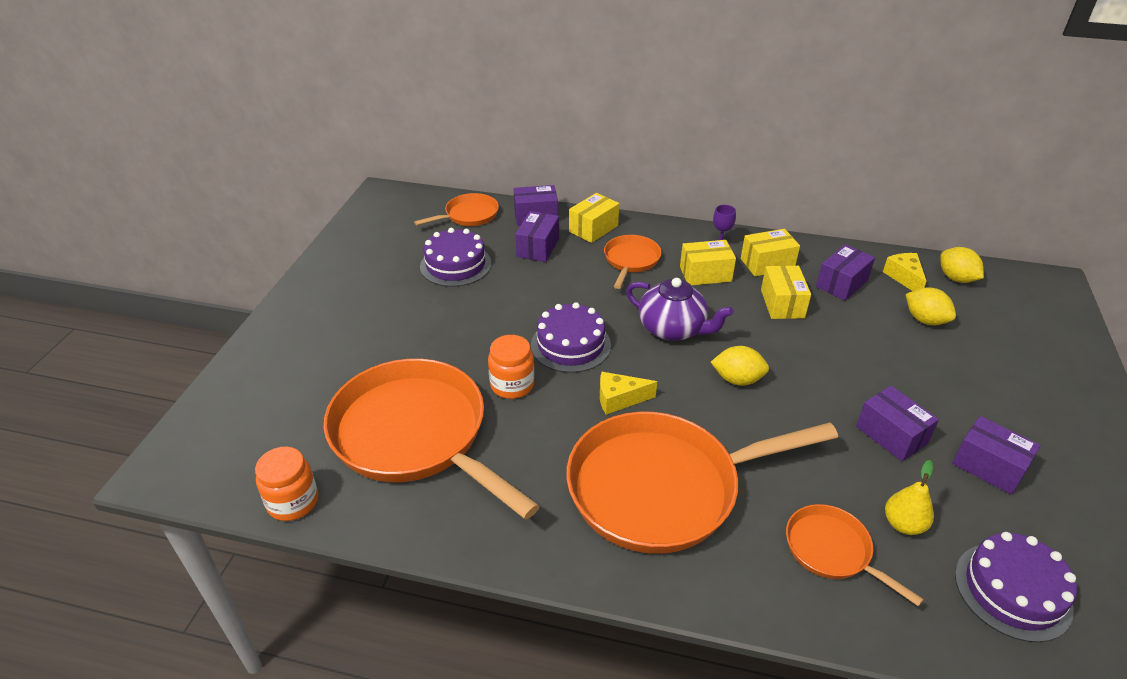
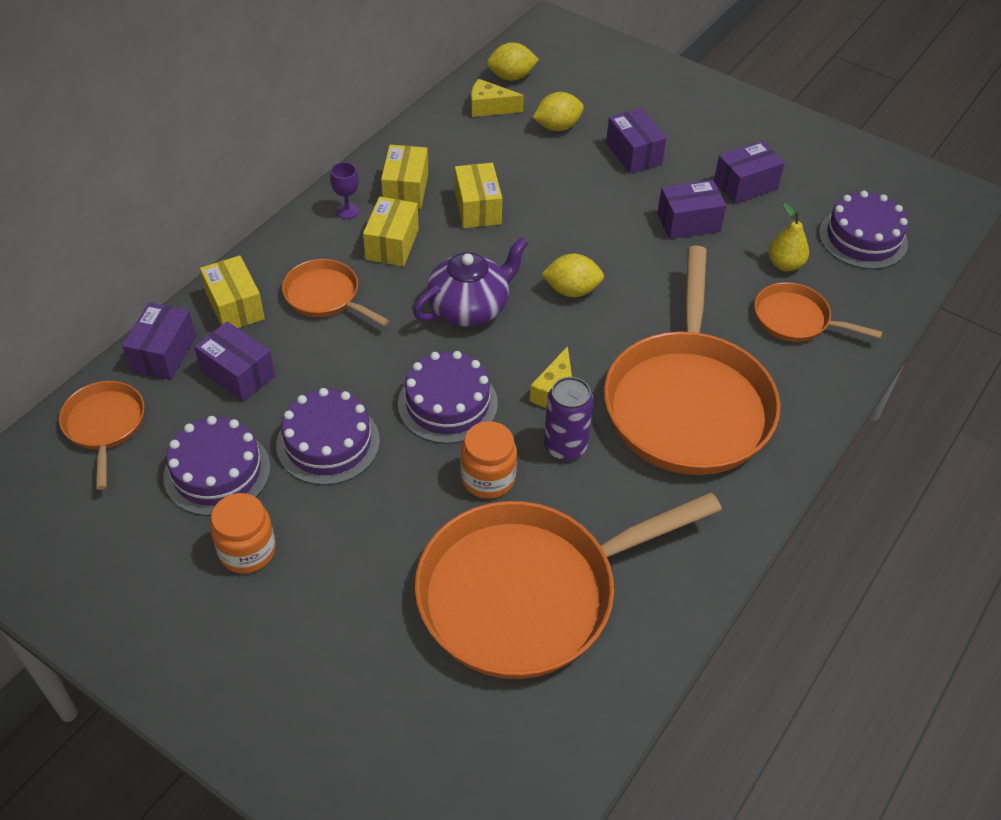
camera: 70 degrees left, 10 degrees up
orange jar [255,447,318,521] -> orange jar moved to [210,493,276,574]
yellow lemon [711,346,769,386] -> yellow lemon turned 60 degrees clockwise [541,254,604,297]
yellow box [761,266,811,319] -> yellow box turned 60 degrees clockwise [455,163,502,228]
orange pan [786,504,924,607] -> orange pan turned 45 degrees clockwise [754,282,882,342]
purple box [816,244,875,301] -> purple box moved to [606,108,667,174]
none -> purple cake [276,388,380,485]
none -> purple can [544,377,594,461]

